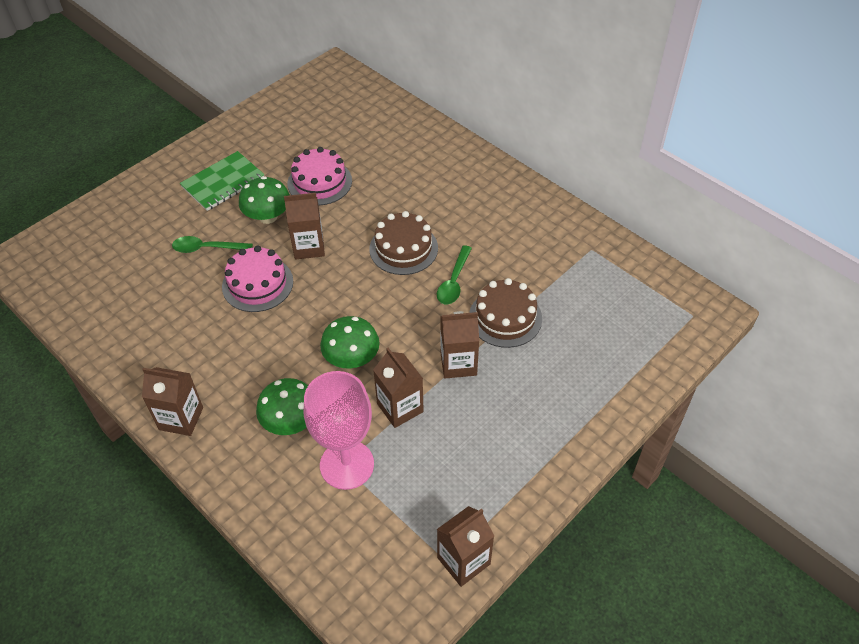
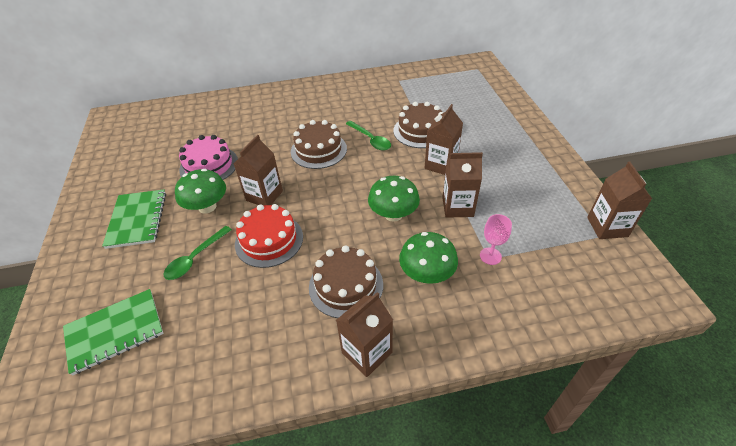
camera: 55 degrees left, 5 degrees down
pink cake [222,246,293,312] -> red cake [235,204,303,268]
pink goblet [304,371,374,490] -> pink goblet [480,214,512,265], size x0.45
none -> green notebook [63,289,163,376]
none -> brown cake [309,245,383,318]

